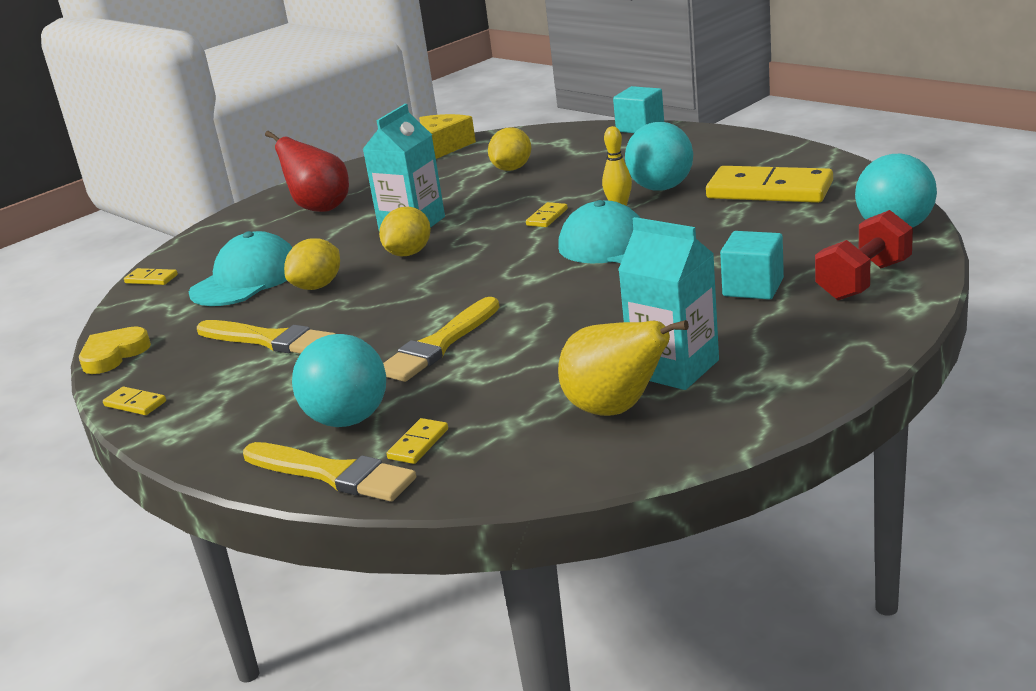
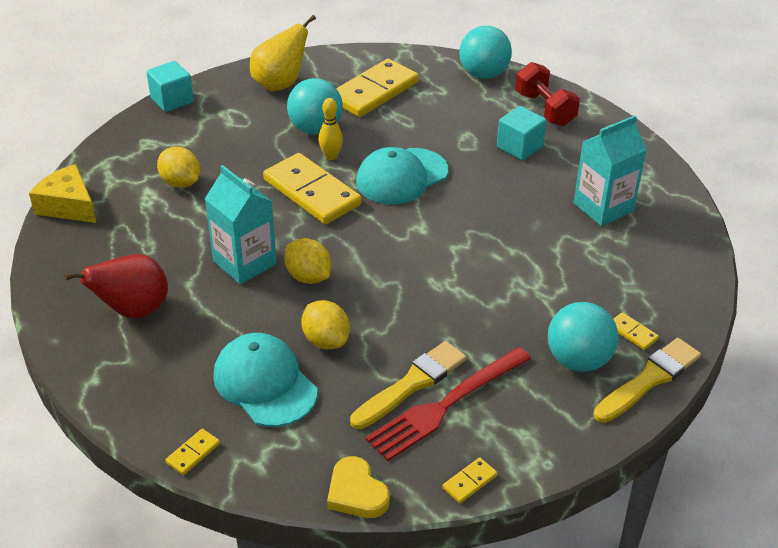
camera: 75 degrees left, 15 degrees up
yellow brush [383,297,500,382] -> none
yellow domino [526,202,568,227] -> yellow domino [263,153,361,224], size x2.39
yellow pear [558,320,689,416] -> yellow pear moved to [250,15,316,91]
none -> red fork [365,347,531,461]

